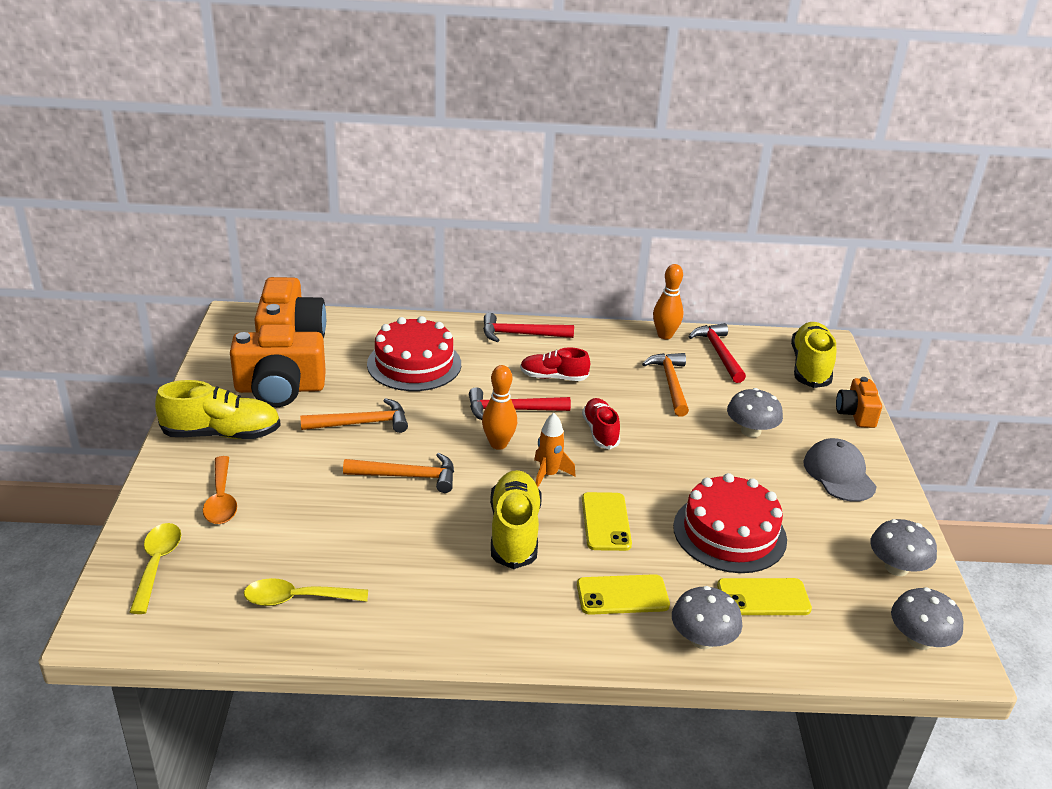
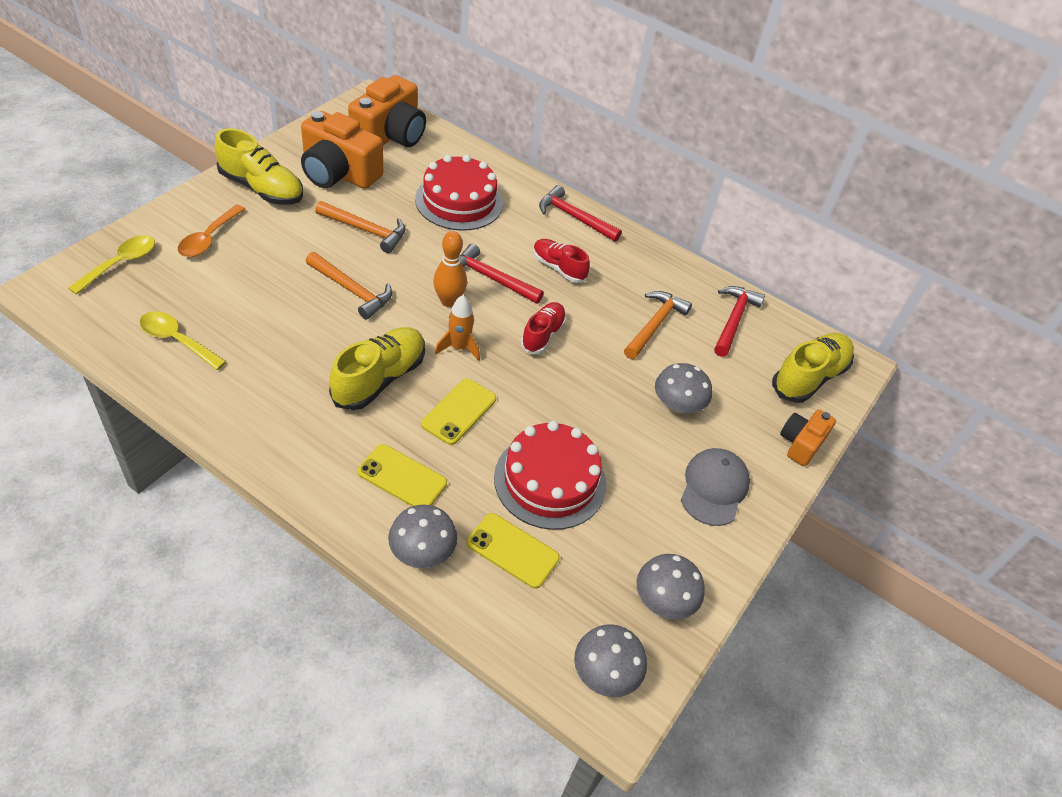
camera: 30 degrees right, 15 degrees up
orange bowling pin [653,264,684,339] -> none

